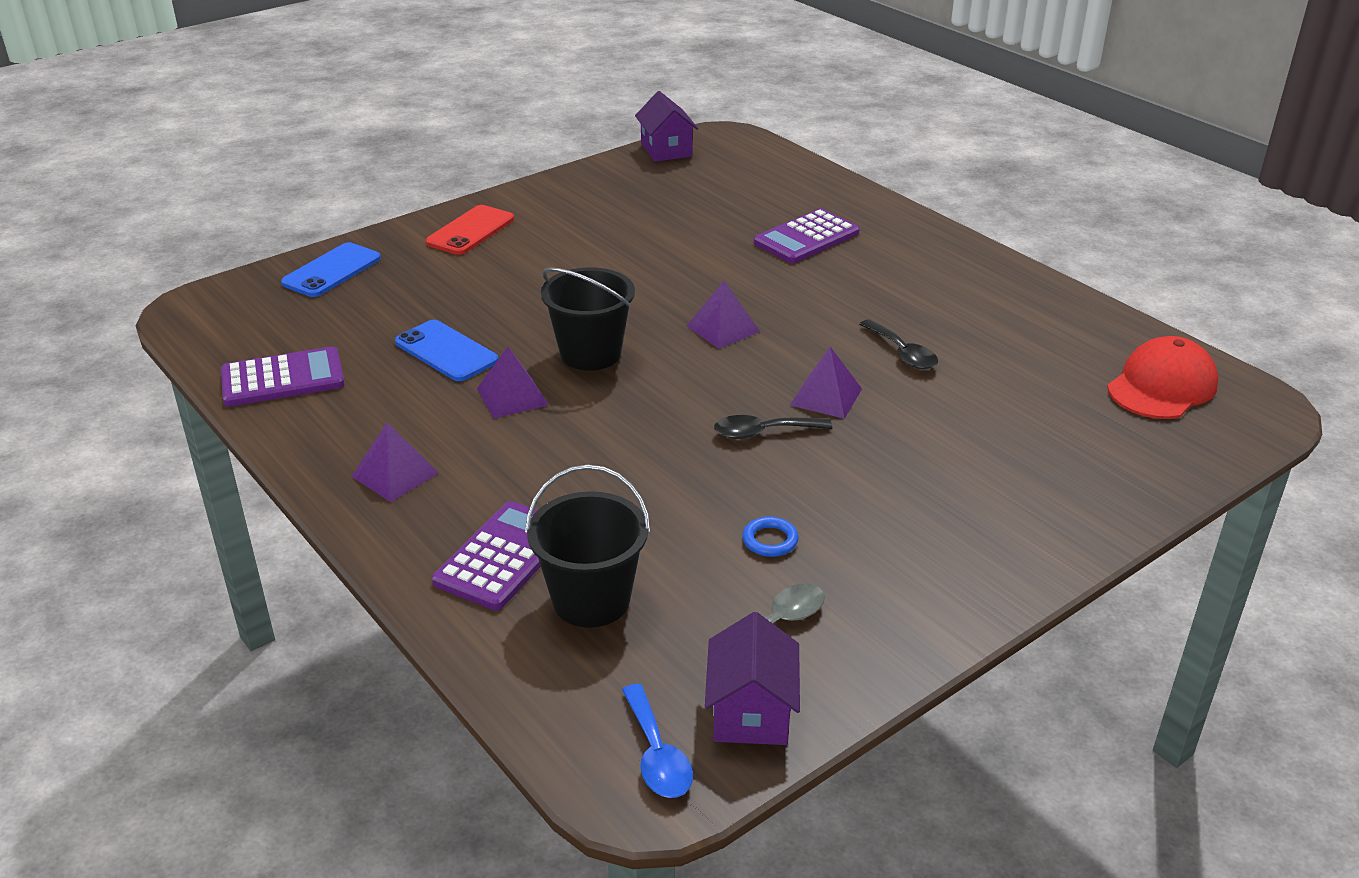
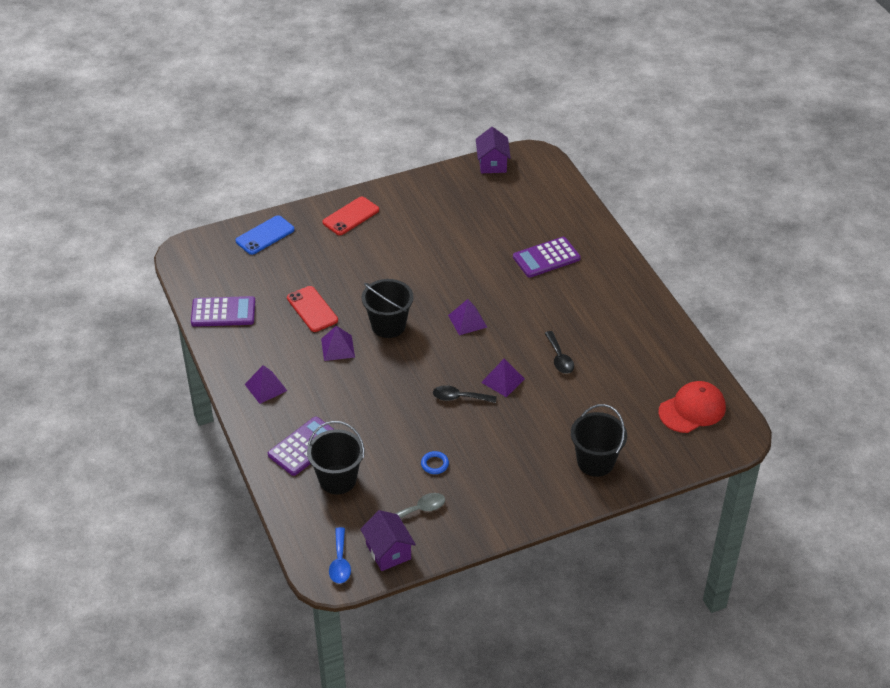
camera: 15 degrees right, 10 degrees up
blue phone [395,320,498,381] -> red phone [287,286,338,332]
purple house [705,612,800,745] -> purple house turned 45 degrees counterclockwise [360,510,416,571]
none -> black bucket [571,404,627,477]

